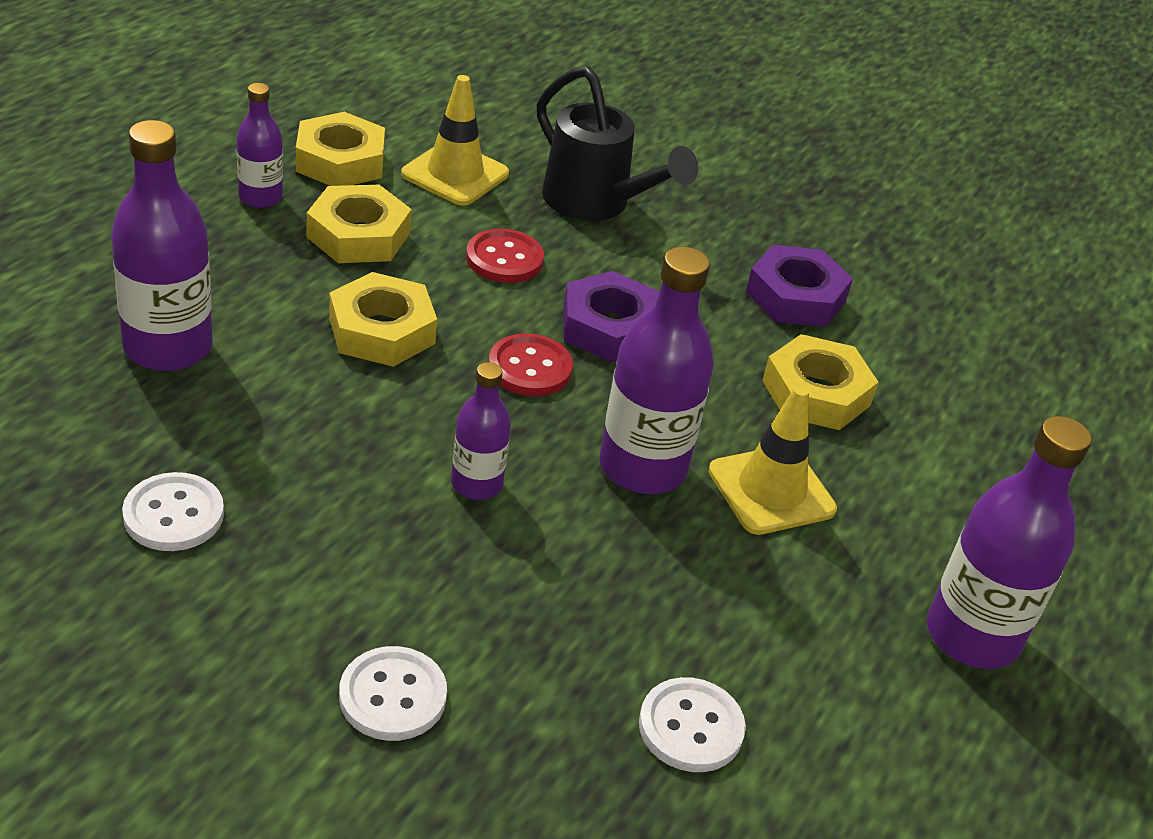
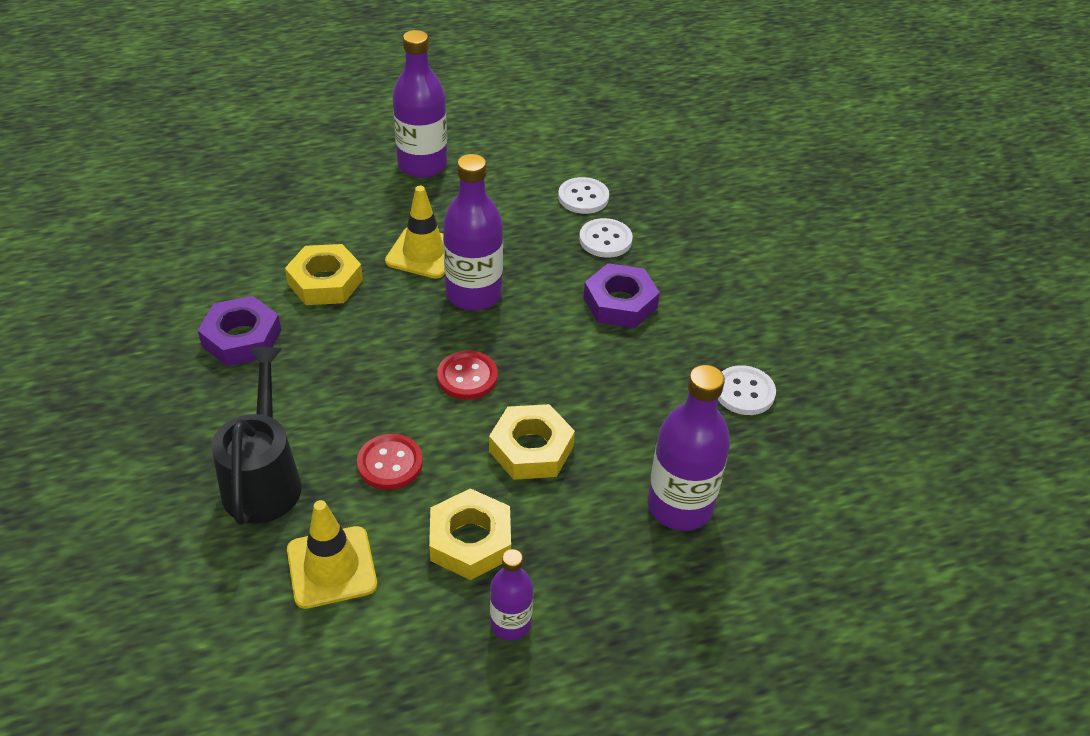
camera: 135 degrees left, 5 degrees up
yellow nut [296,112,385,186] -> none
white button [339,646,447,741] -> white button moved to [579,218,633,258]
purple bottle [451,362,511,500] -> none
purple nut [563,271,659,362] -> purple nut moved to [584,263,660,328]

